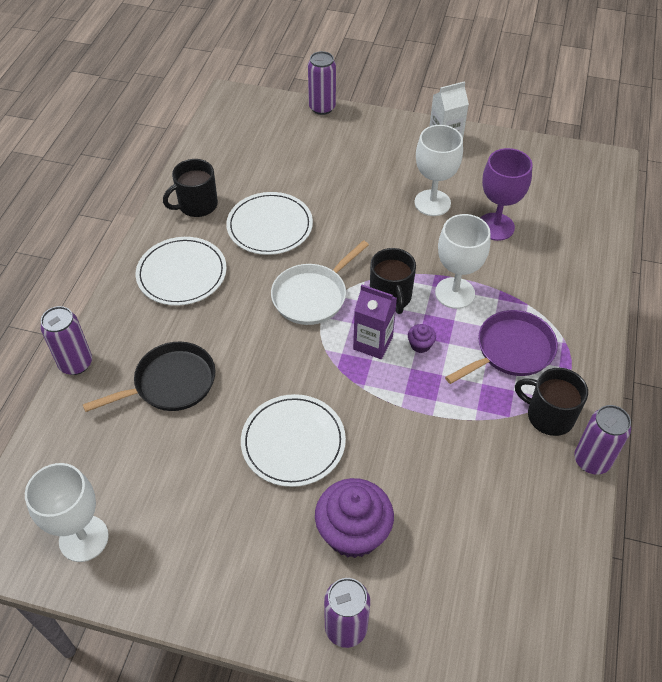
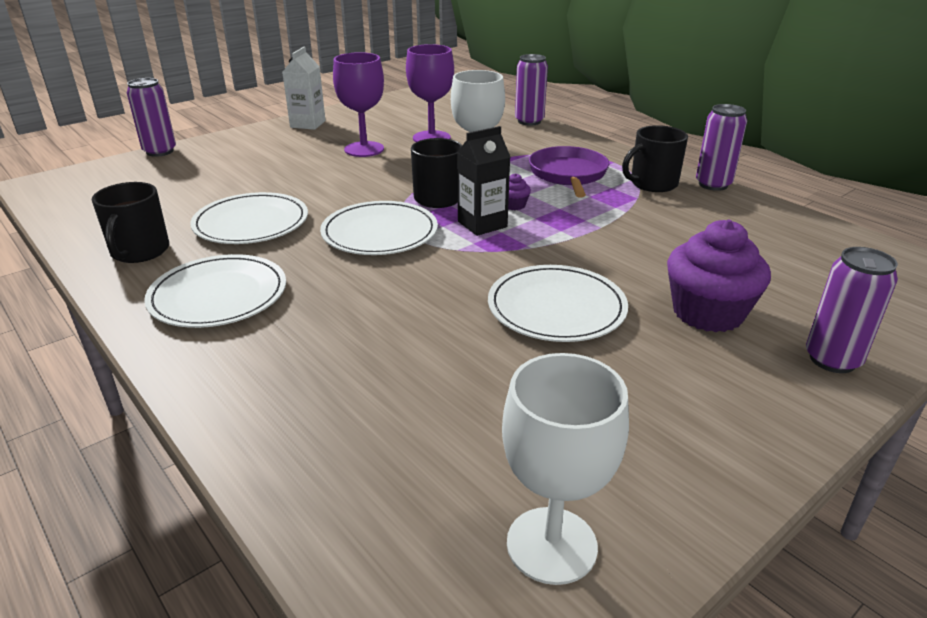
camera: 55 degrees left, 20 degrees down
purple can [40,306,92,375] -> purple can moved to [515,54,548,126]
black pan [83,342,215,412] -> none
white pan [271,240,369,325] -> white plate [320,201,438,255]
purple carton [353,285,397,359] -> black carton [457,126,510,236]
white goblet [414,125,463,216] -> purple goblet [333,52,384,157]

